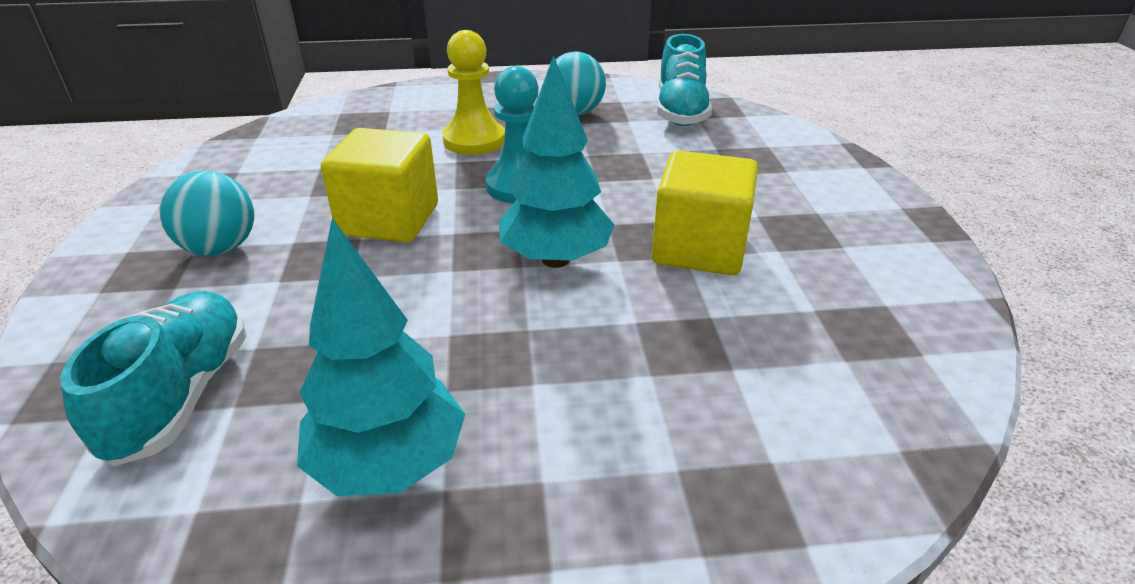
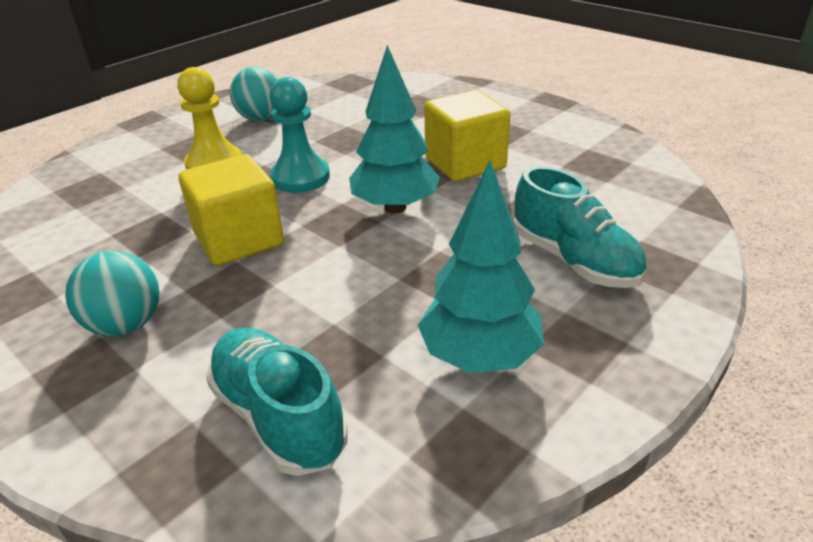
camera: 40 degrees left, 0 degrees up
turquoise shoe [657,34,712,126] -> turquoise shoe moved to [514,166,646,288]

